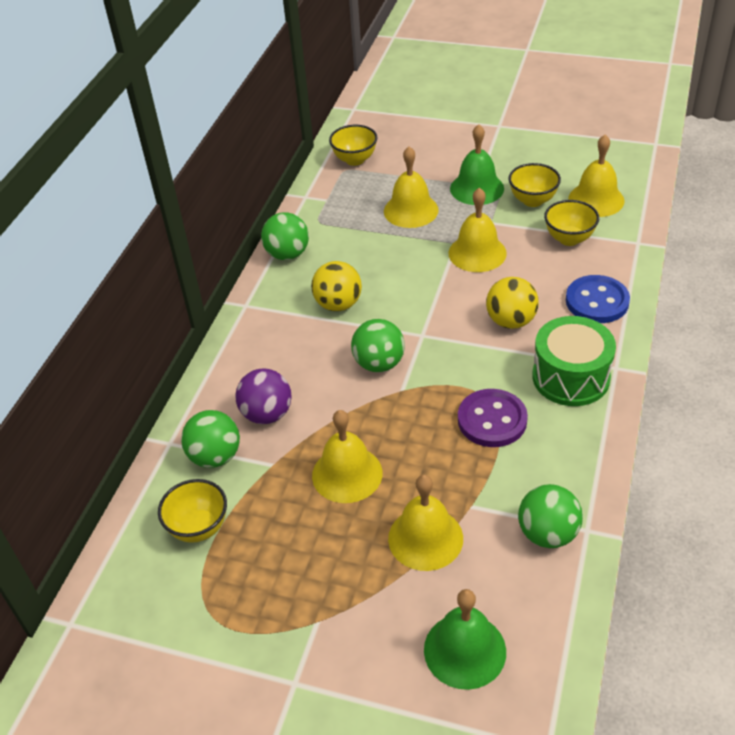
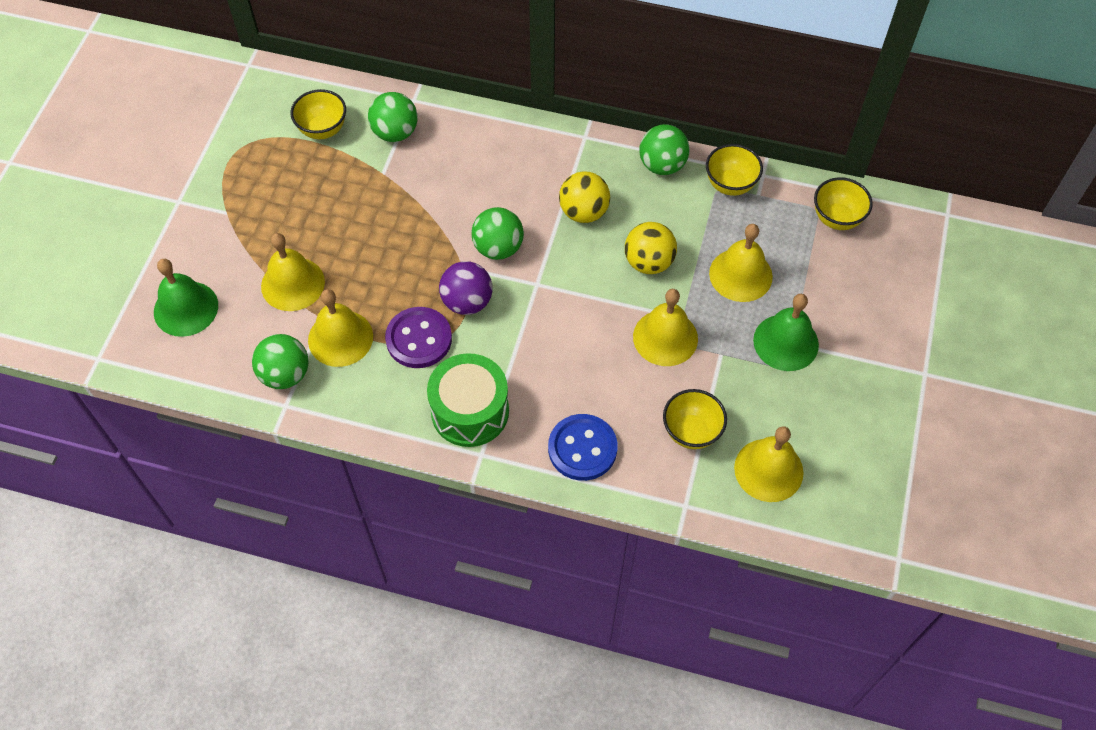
camera: 85 degrees right, 15 degrees up
purple ball [235,368,292,424] -> purple ball moved to [439,261,493,315]
yellow bell [312,410,382,503] -> yellow bell moved to [308,289,373,367]
yellow ball [486,277,539,329] -> yellow ball moved to [625,222,677,274]
yellow bowl [509,163,561,207] -> yellow bowl moved to [706,144,763,196]

